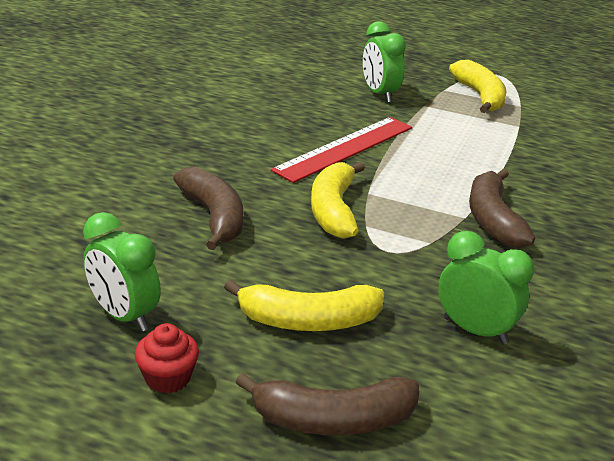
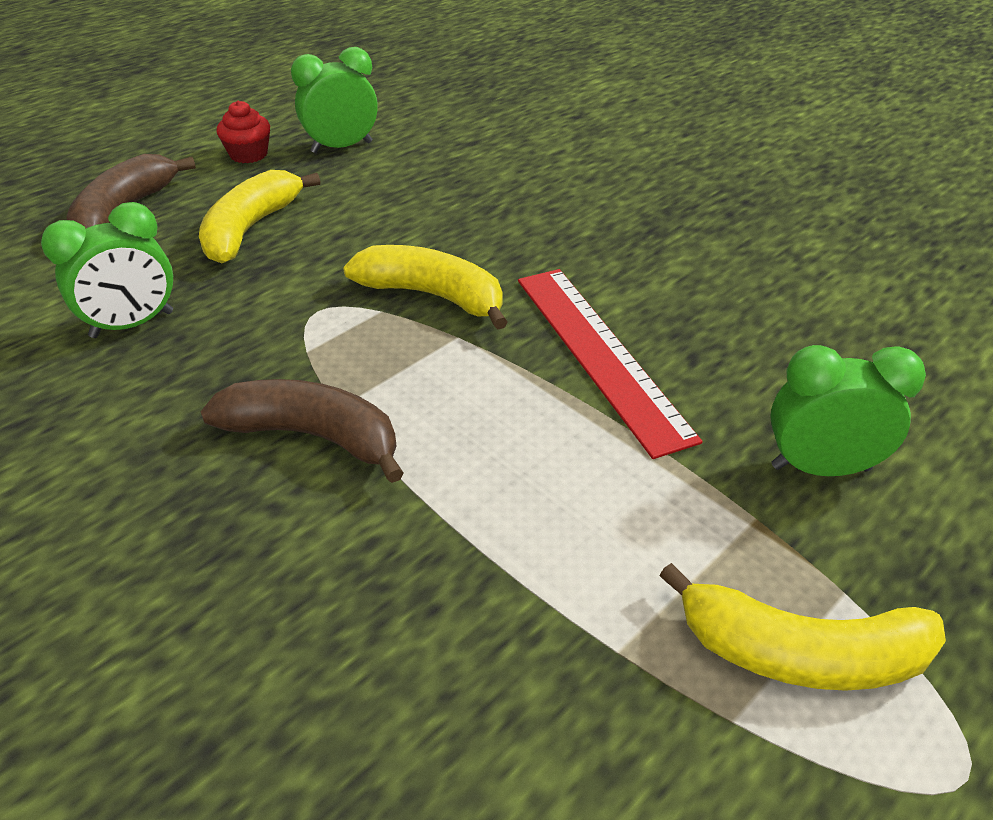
camera: 115 degrees right, 10 degrees up
brown banana [173,167,243,250] -> none

